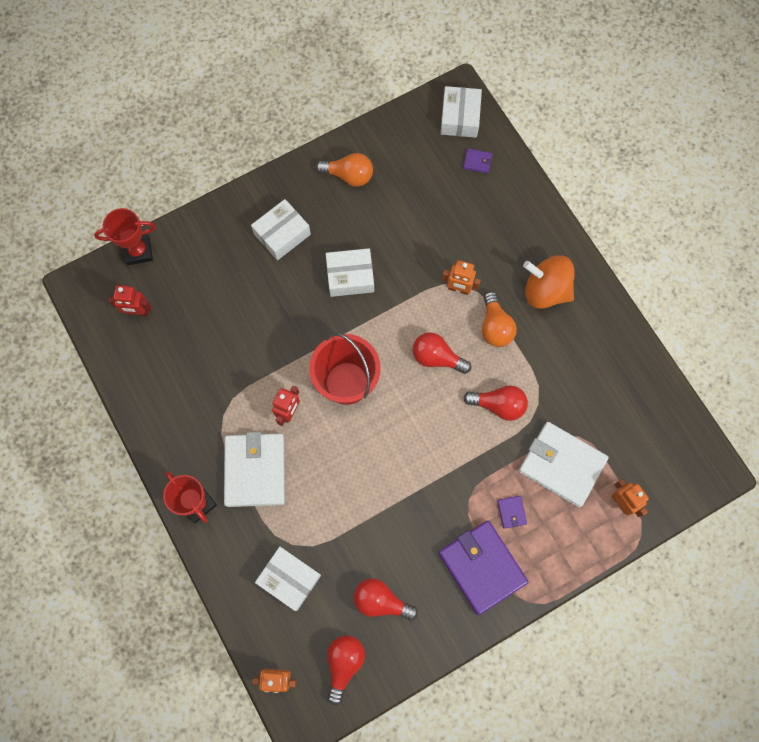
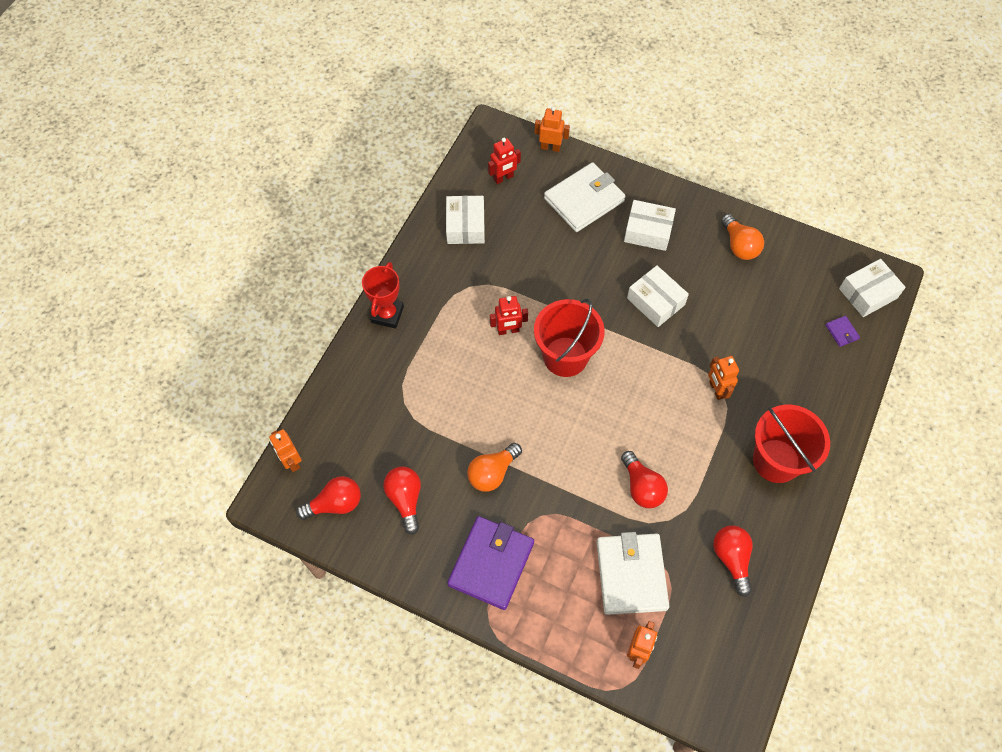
camera: 55 degrees right, 10 degrees down
red trophy [94,208,156,265] -> orange robot [535,106,570,152]
red robot [109,285,151,316] -> red robot turned 90 degrees counterclockwise [488,138,521,184]
white wallet [224,432,285,507] -> white wallet moved to [544,162,626,232]
white box [255,547,321,611] -> white box moved to [446,196,485,244]
red light bulb [413,332,471,374] -> red light bulb moved to [713,525,753,597]
orange light bulb [482,291,517,347] -> orange light bulb moved to [467,443,522,492]
purple wallet [497,496,527,529] -> none
orange spinning top [523,255,575,309] -> red bucket [753,405,830,483]

